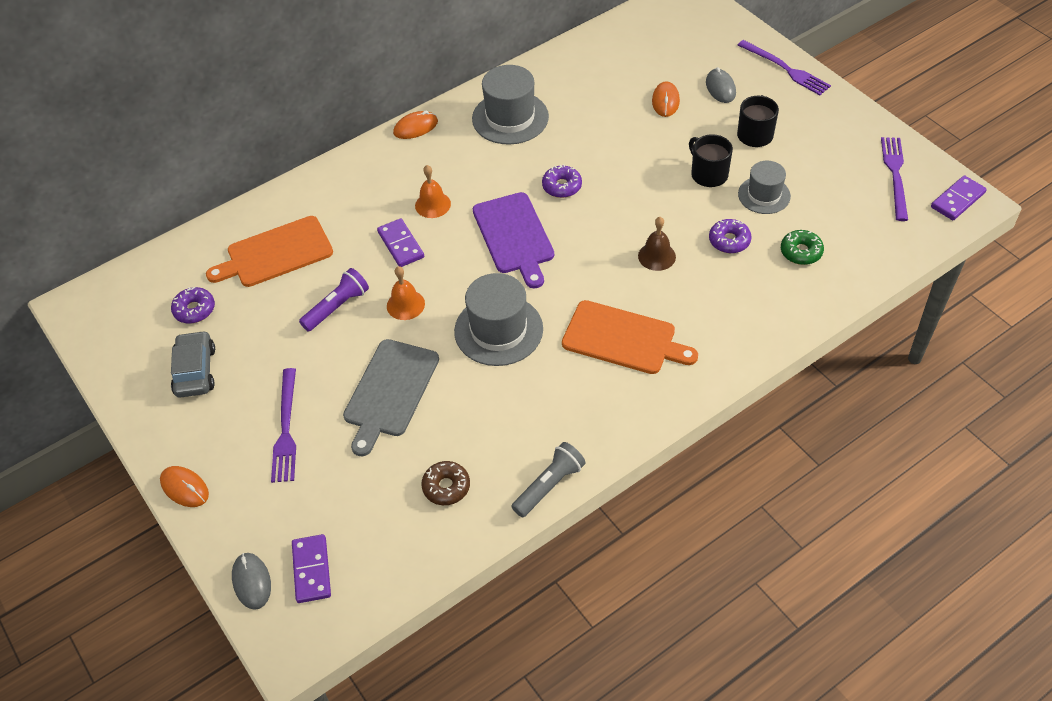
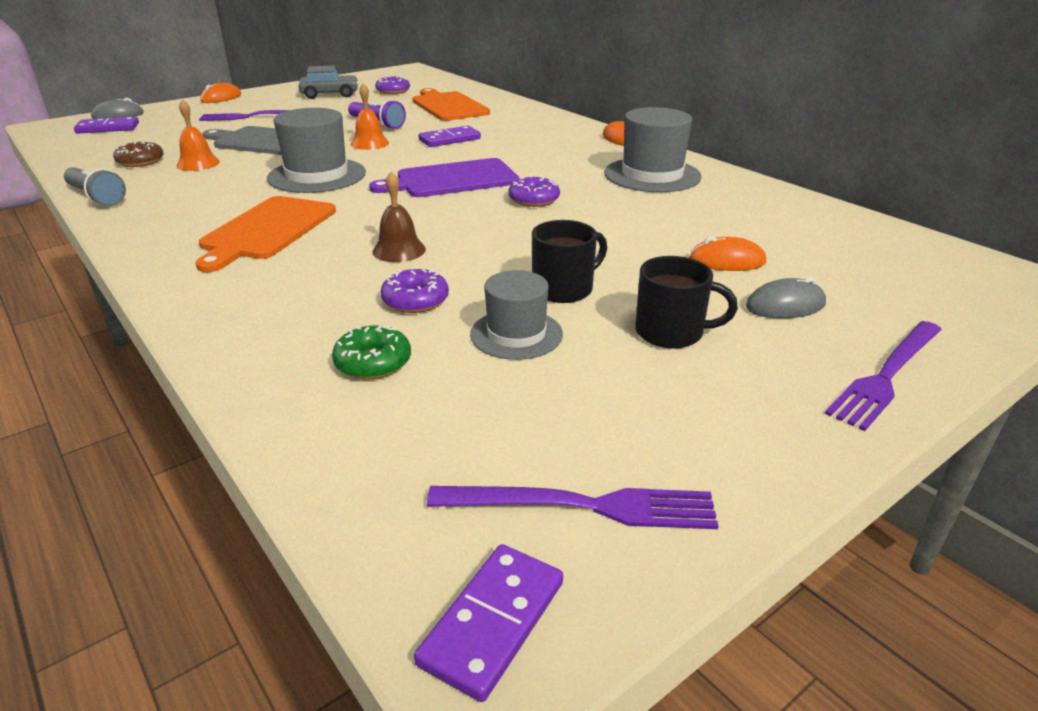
camera: 85 degrees right, 20 degrees down
orange bell [415,165,451,218] -> orange bell moved to [177,100,220,171]
purple domino [931,175,987,220] -> purple domino turned 75 degrees clockwise [414,544,563,702]

